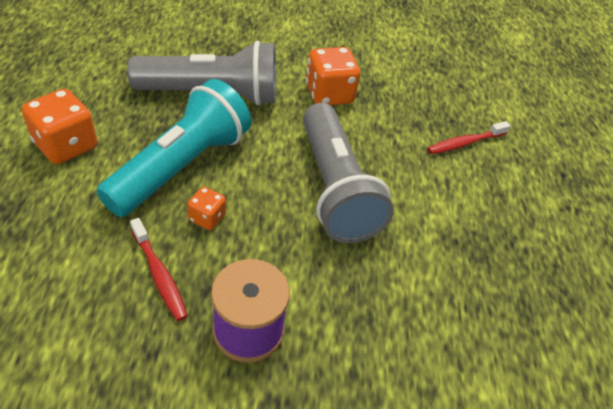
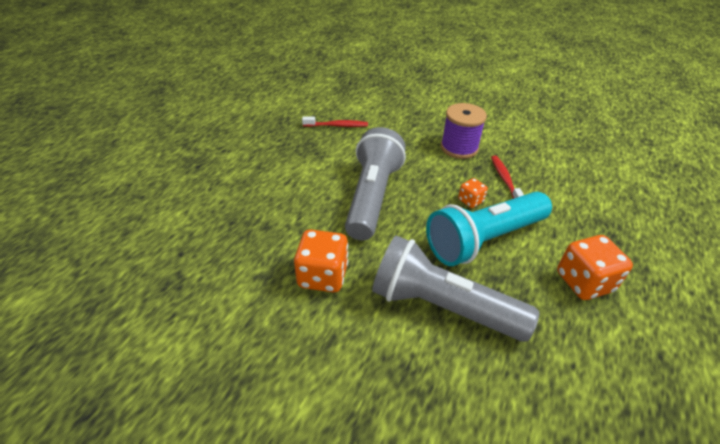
camera: 150 degrees left, 5 degrees down
red toothbrush [427,121,511,154] -> red toothbrush moved to [302,117,368,127]

